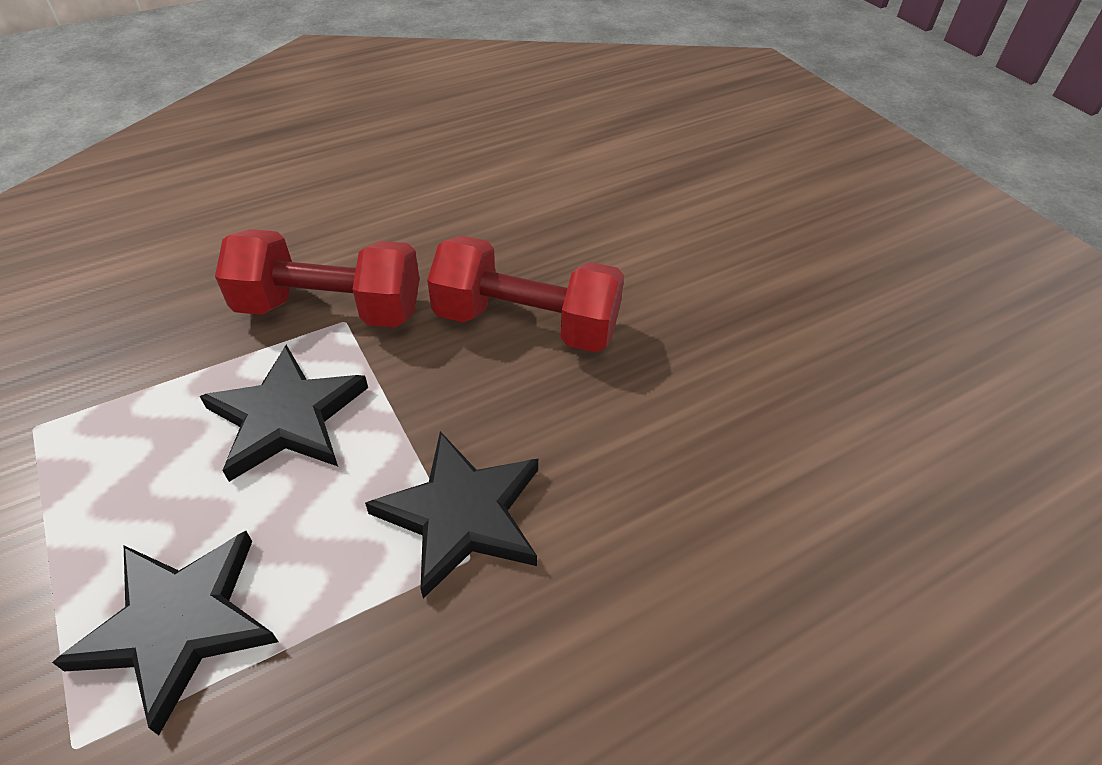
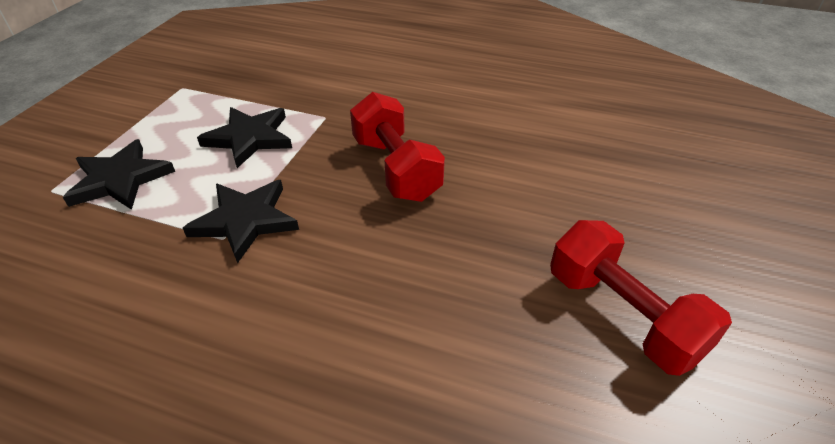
camera: 50 degrees right, 5 degrees down
red dumbbell [215,229,420,328] -> red dumbbell moved to [550,220,732,376]

